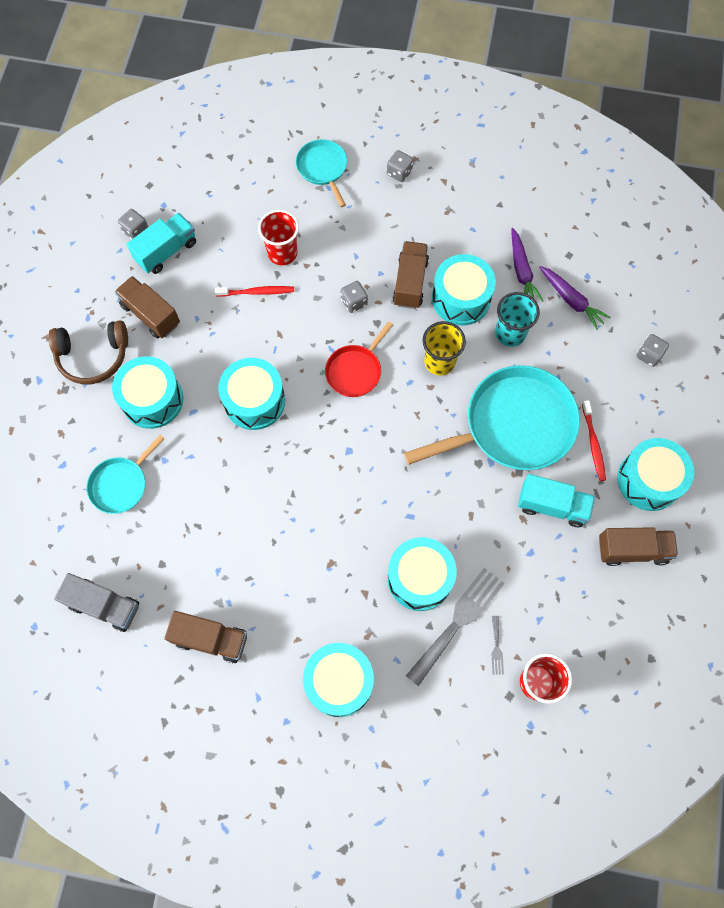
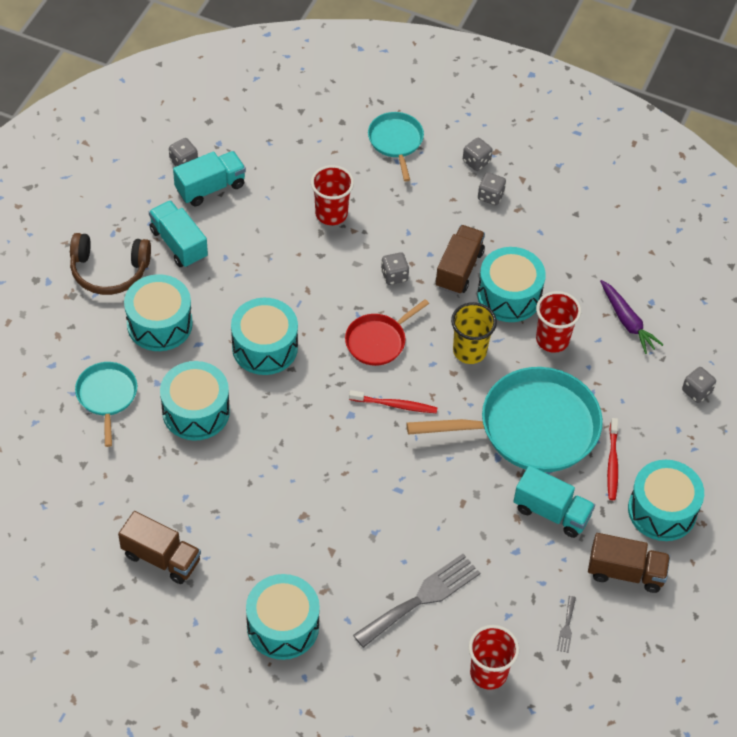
camera: 10 degrees right, 15 degrees down
grey truck [54,573,139,632] -> none
turquoise pan [87,435,165,514] -> turquoise pan turned 120 degrees clockwise [75,362,137,447]
brown truck [114,276,180,338] -> turquoise truck [149,200,208,268]
red toothbrush [215,286,294,297] -> red toothbrush moved to [349,390,438,413]
turquoise drum [387,537,457,611] -> turquoise drum moved to [160,361,230,441]
grey fork [492,616,504,674] -> grey fork moved to [557,596,576,653]
turquoise cup [495,292,540,347] -> red cup [536,291,581,353]
purple carrot [511,228,543,302] -> none
none -> grey dice [478,173,506,205]

